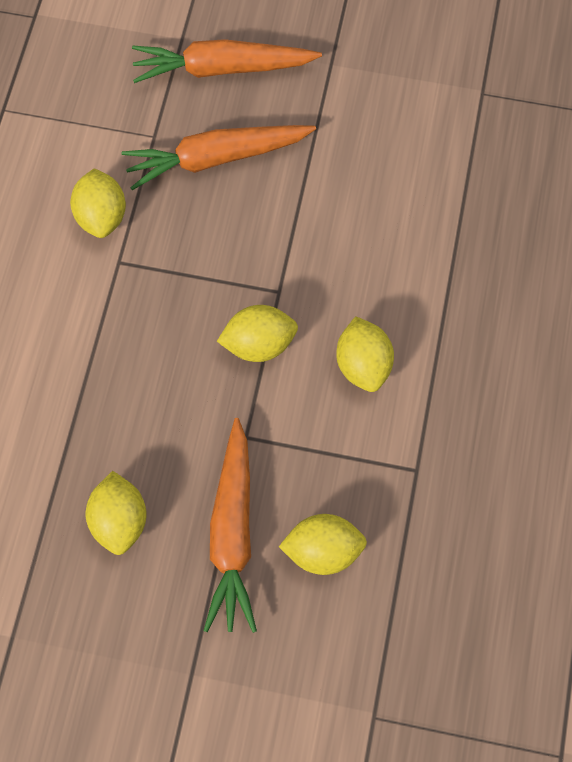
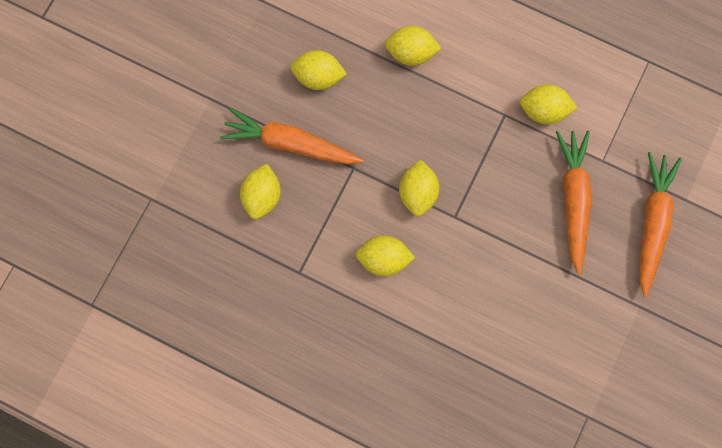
camera: 105 degrees right, 10 degrees up
none -> yellow lemon [385,26,441,66]

